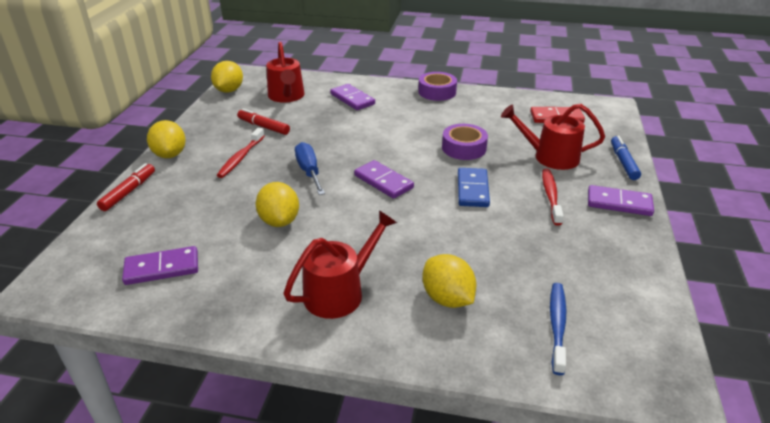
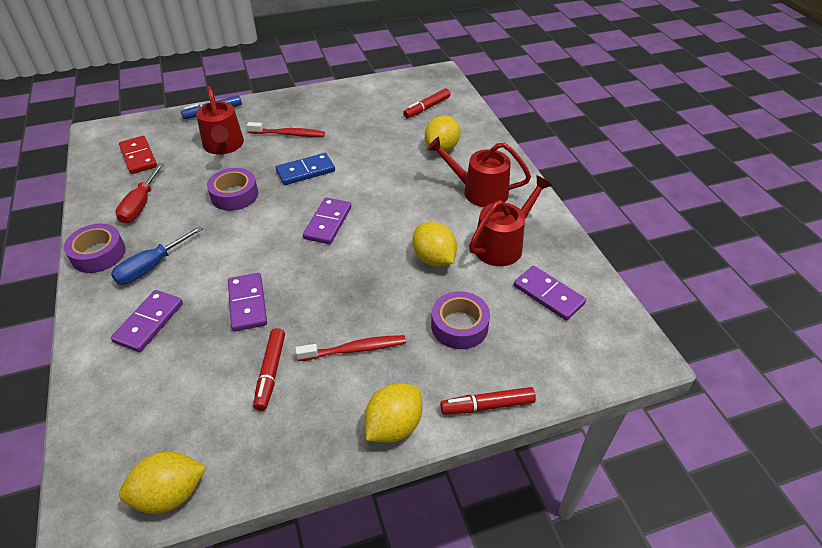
camera: 120 degrees left, 10 degrees up
yellow lemon [255,182,299,227] -> yellow lemon turned 75 degrees counterclockwise [412,222,457,267]
red watering can [266,41,304,103] -> red watering can moved to [469,175,552,266]
blue screwdriver [295,142,325,195] -> blue screwdriver moved to [111,226,203,285]
red toothbrush [542,169,564,226] -> red toothbrush turned 150 degrees counterclockwise [247,122,325,137]
blue toothbrush [550,283,566,375] -> red marker [403,88,451,118]
purple domino [588,185,654,216] -> purple domino moved to [228,273,267,331]
none -> red screwdriver [115,163,164,224]
none -> purple tape [431,291,490,349]

